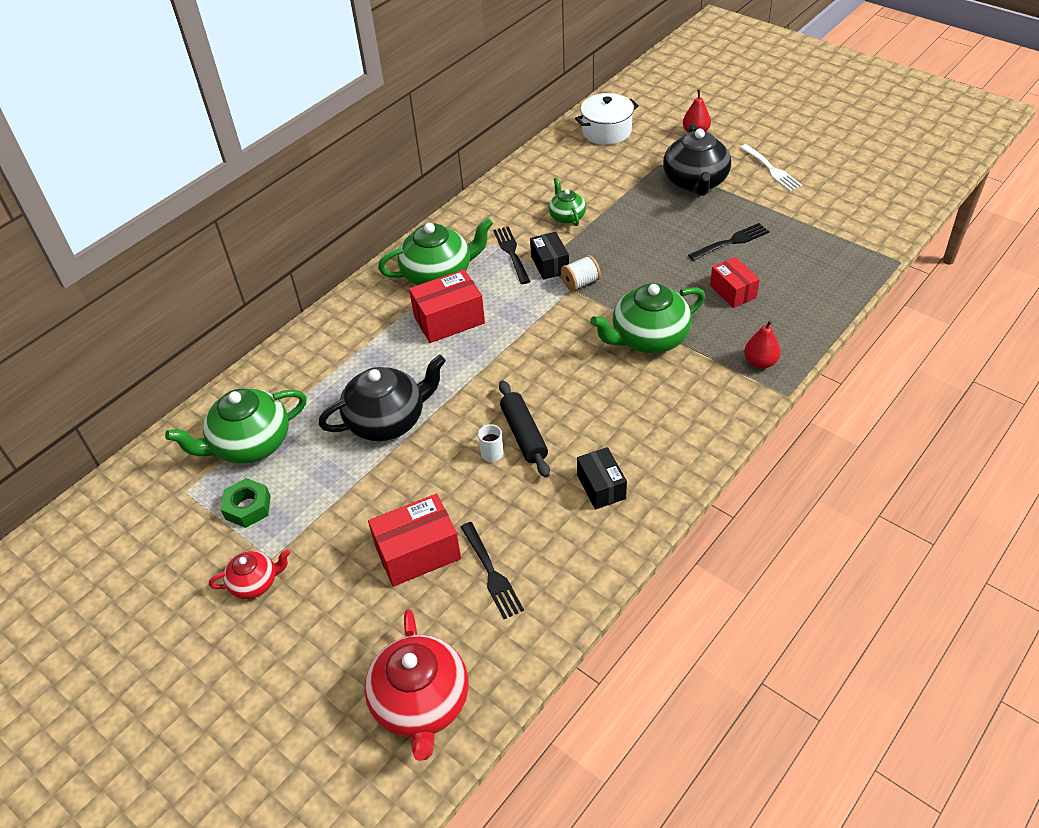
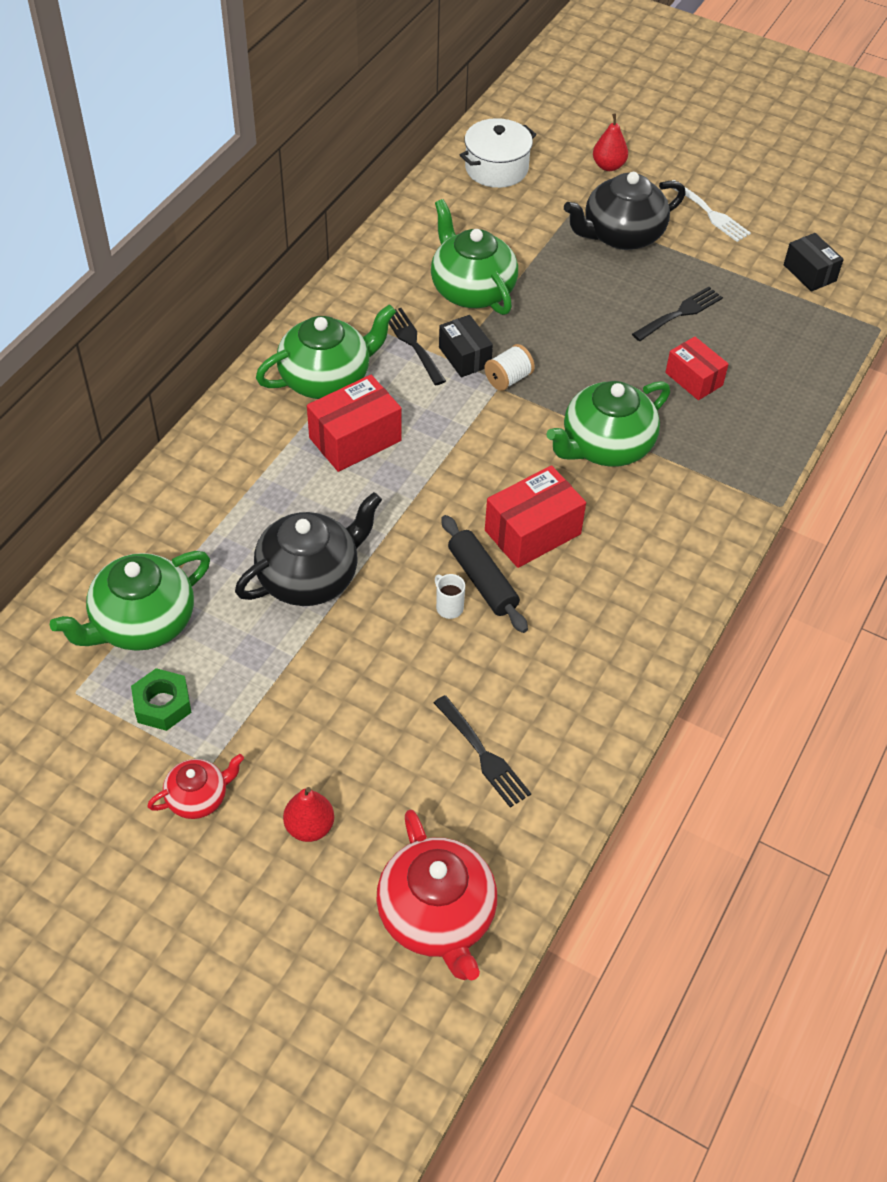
camera: 15 degrees left, 5 degrees up
red box [368,494,461,587] -> red box moved to [485,465,586,568]
green teapot [549,178,586,226] -> green teapot [431,199,518,315], size x1.83
black box [577,447,627,509] -> black box moved to [784,233,844,292]
black teapot [663,124,731,196] -> black teapot turned 75 degrees clockwise [564,172,686,250]
red pear [744,320,781,369] -> red pear moved to [283,787,334,842]

